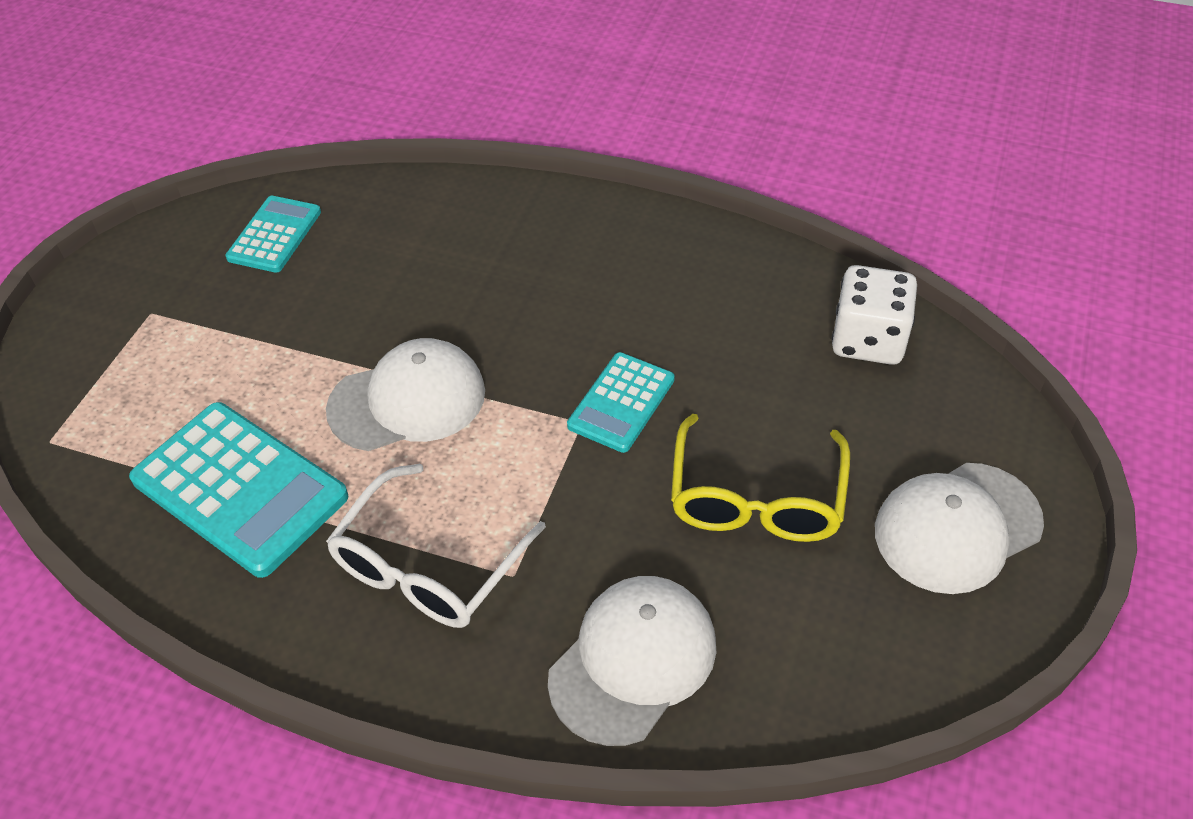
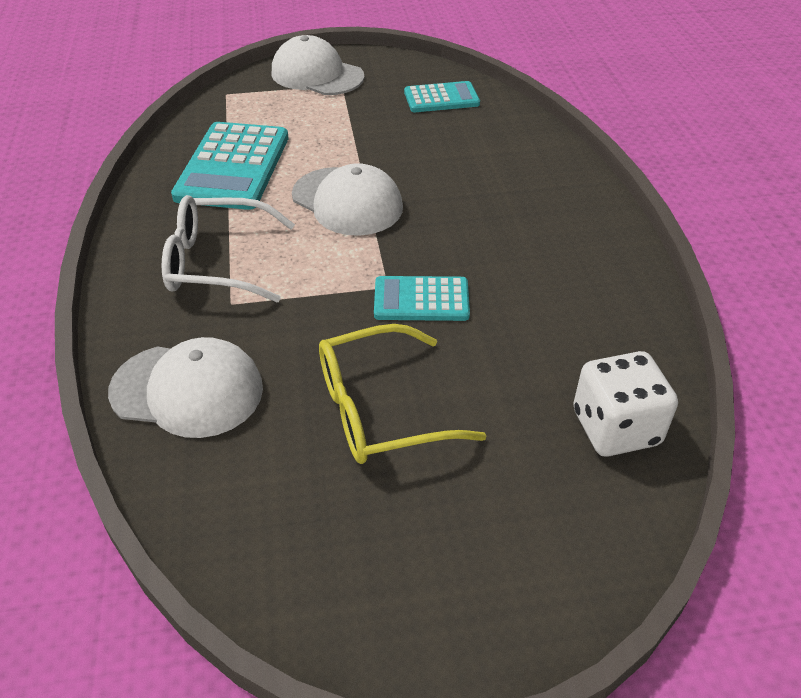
camera: 60 degrees right, 5 degrees down
white cap [875,463,1044,594] -> white cap moved to [272,35,364,95]

